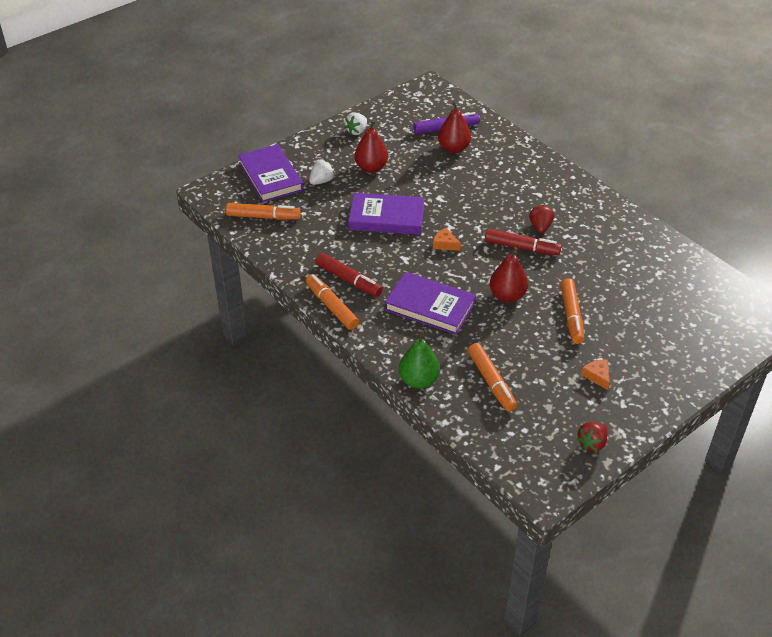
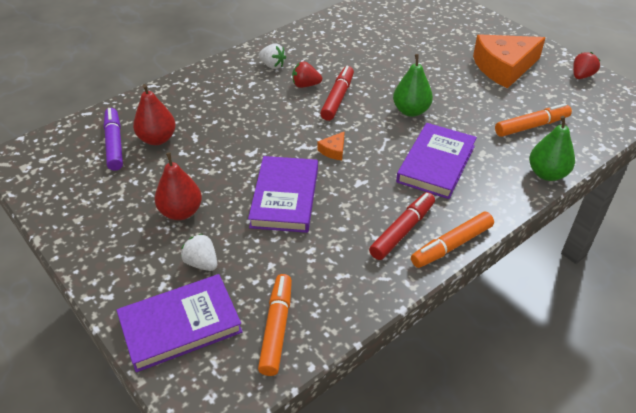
camera: 90 degrees left, 0 degrees up
white strawberry [344,113,367,135] -> white strawberry moved to [259,43,286,69]
red pear [490,247,528,302] -> green pear [393,54,433,117]
orange marker [561,278,584,344] -> none
red strawberry [577,422,608,452] -> red strawberry turned 90 degrees counterclockwise [573,52,600,79]
orange cheese [581,359,610,390] -> orange cheese [473,34,545,88], size x2.47

